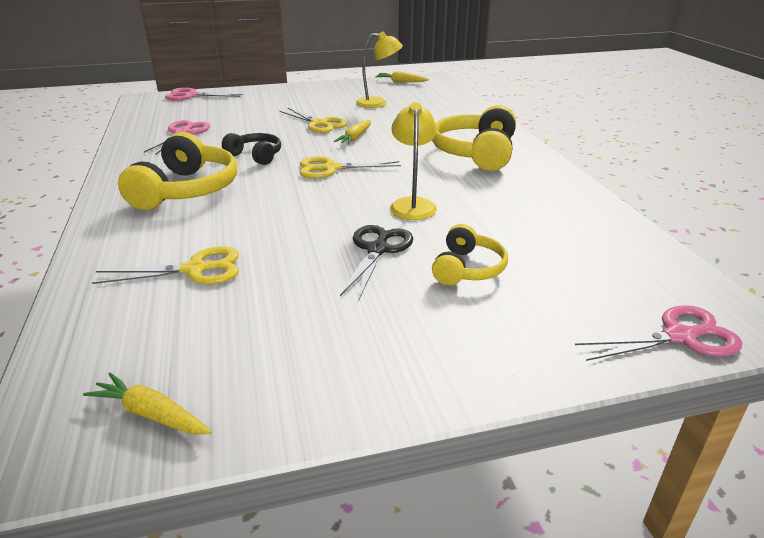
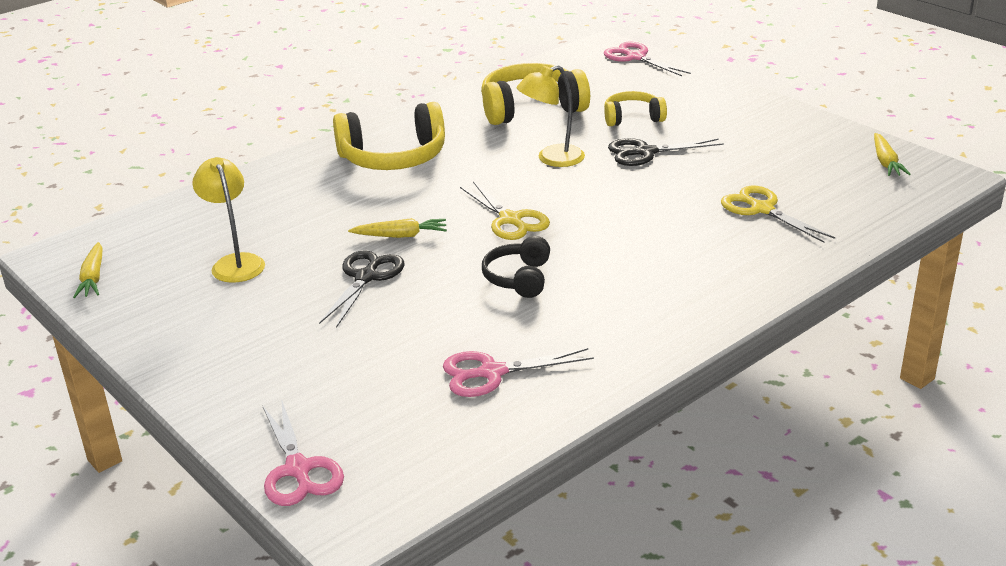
camera: 115 degrees left, 0 degrees up
yellow headphones [118,132,237,210] -> yellow headphones moved to [481,63,590,125]
yellow scissors [280,108,347,133] -> black scissors [319,250,404,328]

